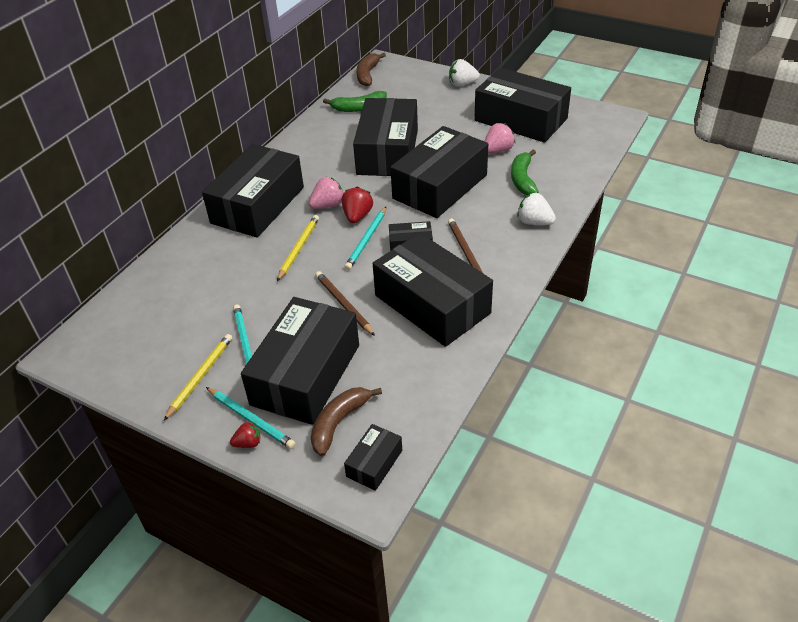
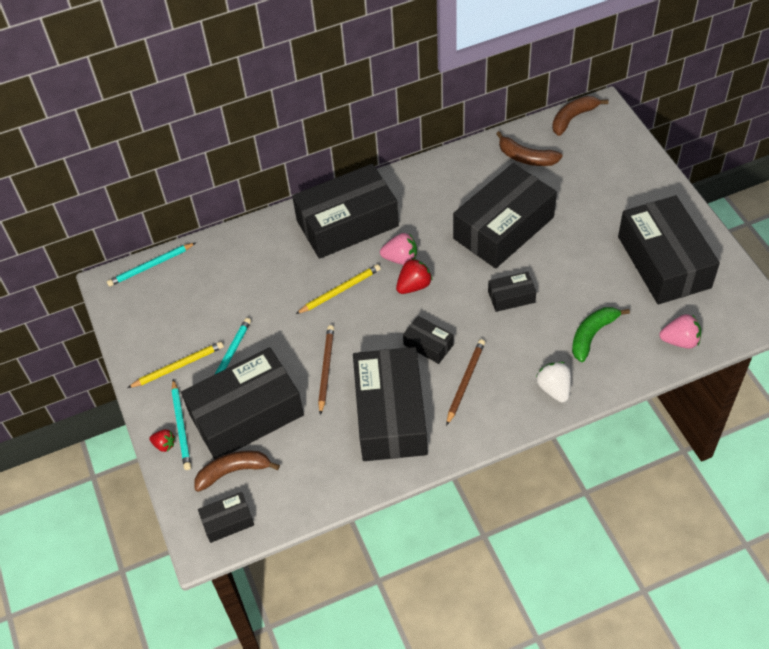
camera: 40 degrees right, 10 degrees up
green banana [323,91,387,112] -> brown banana [496,131,562,166]
turquoise pencil [345,207,386,270] -> turquoise pencil moved to [107,243,195,287]
black box [390,126,488,218] -> black box [488,272,536,312], size x0.45
white strawberry [449,59,480,86] -> none
pink strawberry [485,123,515,153] -> pink strawberry moved to [659,314,701,349]

